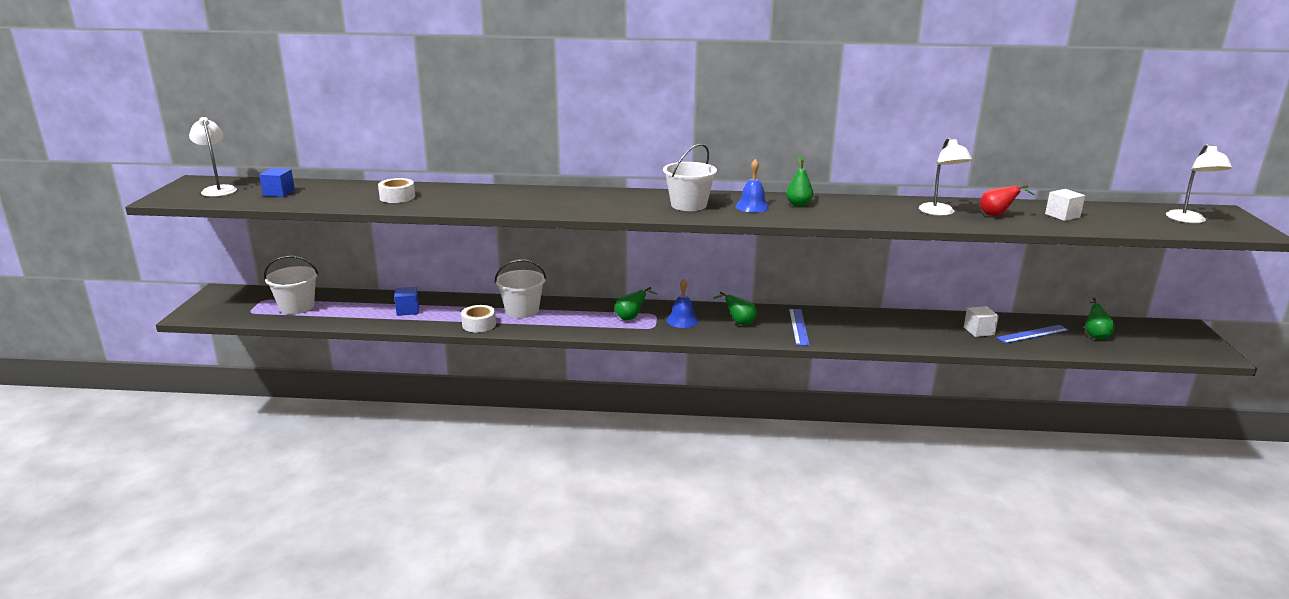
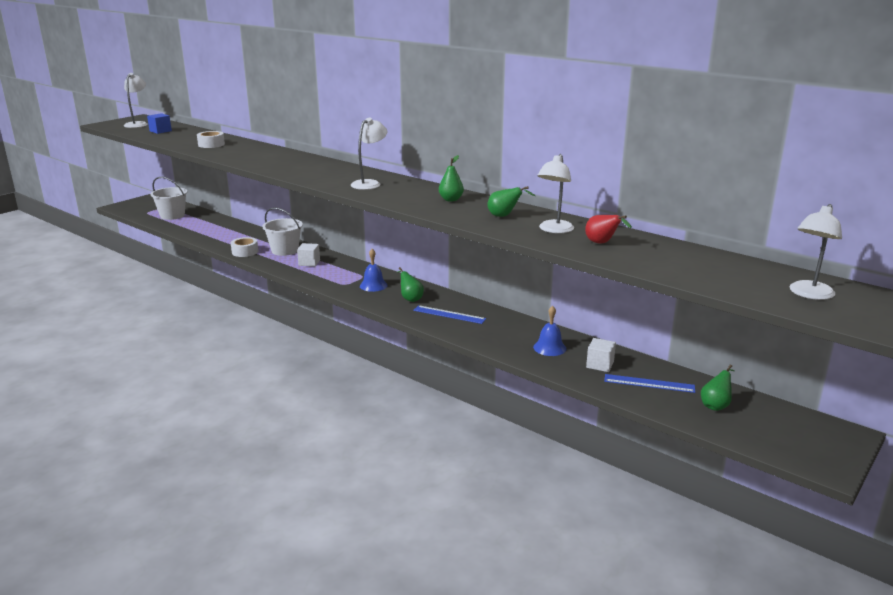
camera: 35 degrees right, 0 degrees up
blue cube [394,286,419,316] -> none
green pear [615,287,657,320] -> green pear moved to [487,186,535,217]
white bucket [663,144,717,211] -> white lamp [351,118,387,190]
blue bell [735,159,770,213] -> blue bell moved to [533,305,566,356]
blue ruler [789,309,810,346] -> blue ruler turned 75 degrees clockwise [413,305,486,324]
white cube [1045,189,1085,221] -> white cube moved to [297,243,320,267]

